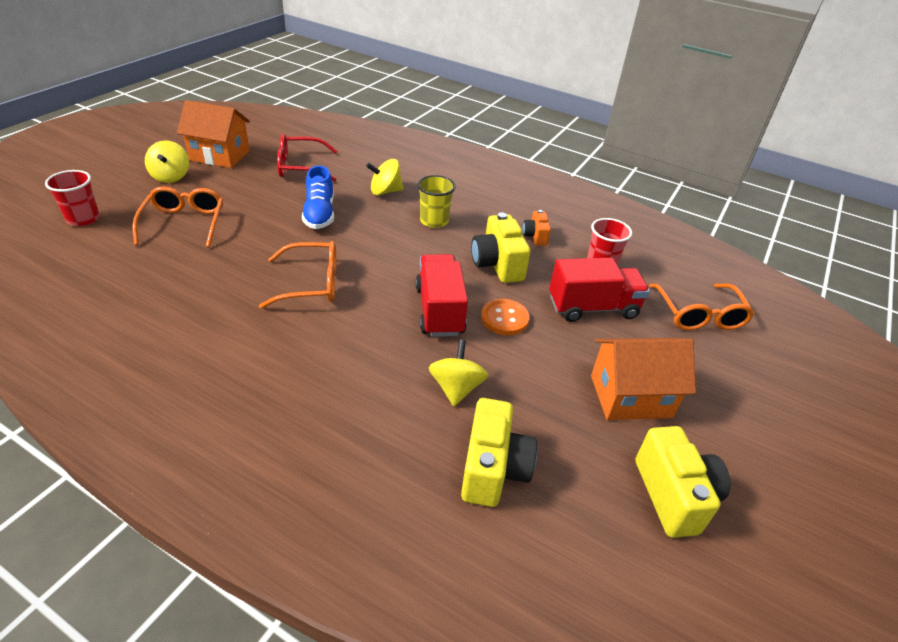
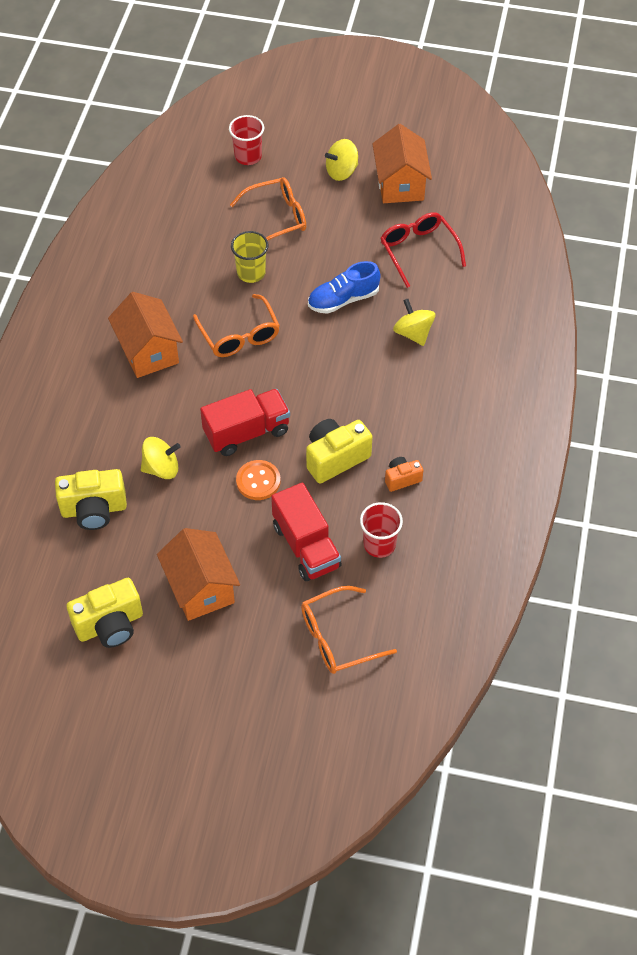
camera: 75 degrees right, 15 degrees up
yellow cup [417,175,456,228] -> yellow cup moved to [231,231,269,283]
none -> orange house [108,292,183,378]

